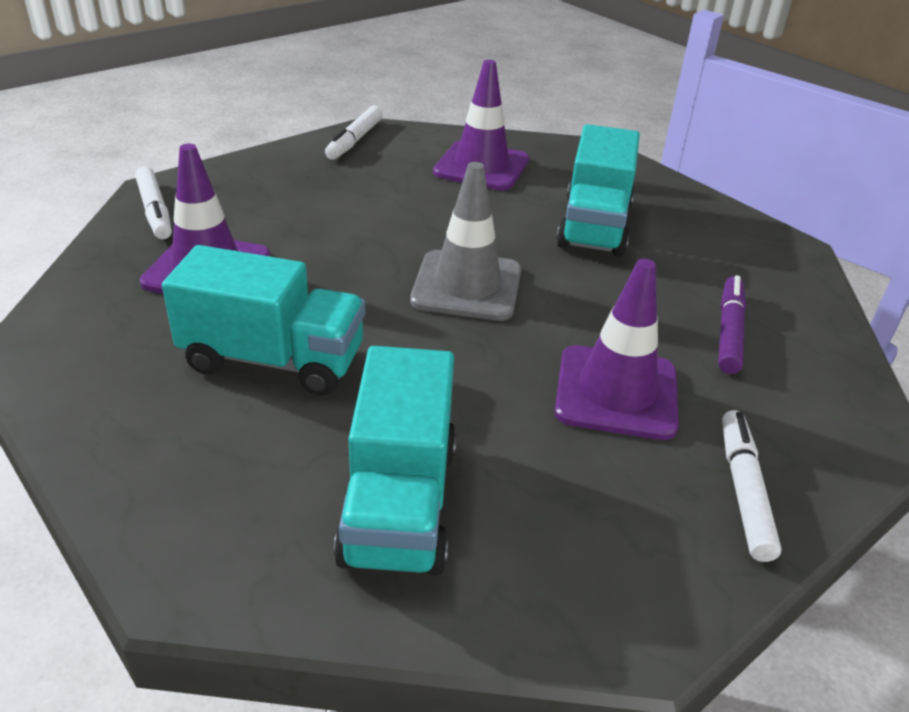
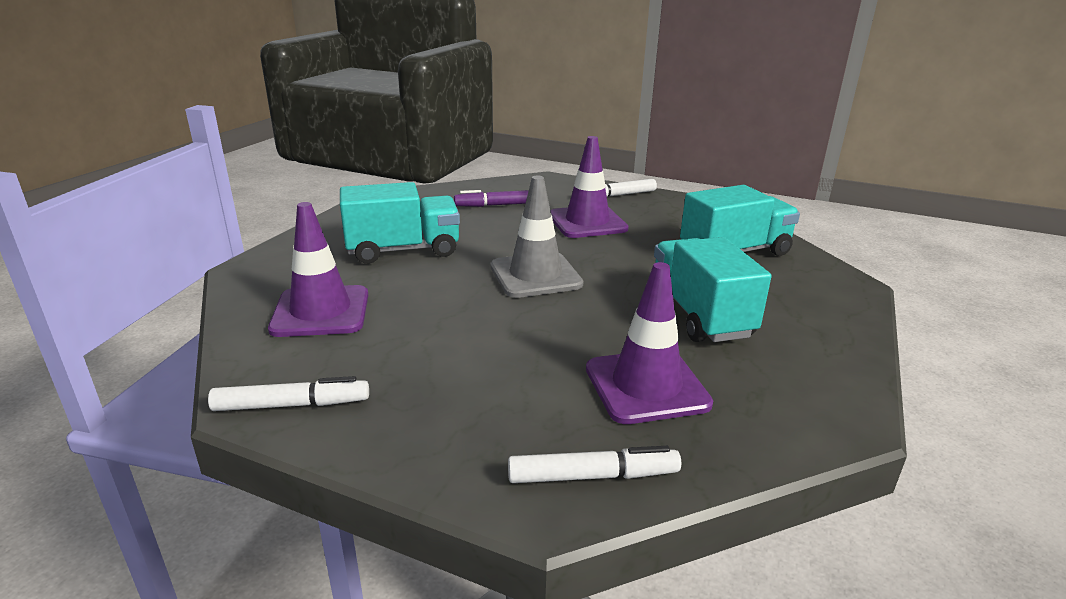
camera: 115 degrees left, 10 degrees down
white marker [135,166,172,239] -> white marker turned 45 degrees clockwise [508,446,681,483]

